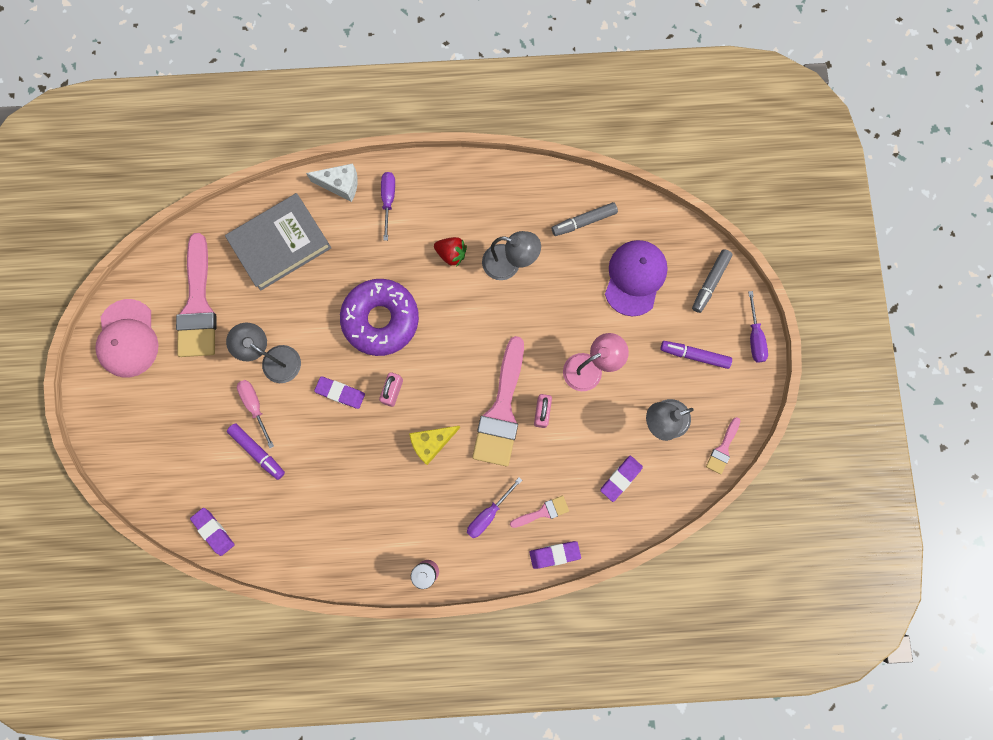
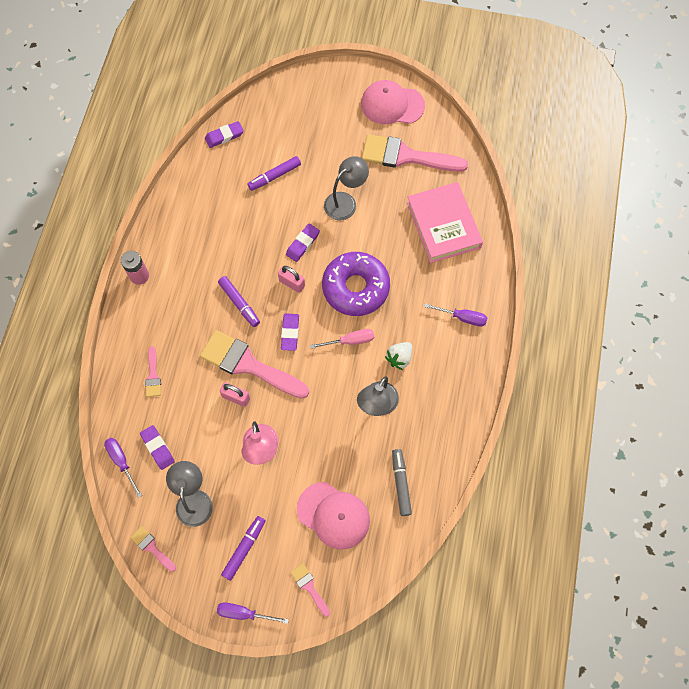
camera: 105 degrees right, 10 degrees down
grey book [225,193,331,291] -> pink book [407,182,483,263]
pink screwdriver [237,380,274,448] -> pink screwdriver moved to [310,329,374,349]
white cheese [306,163,358,202] -> none
yellow cheese [409,426,460,465] -> purple marker [218,276,260,327]
red strawberry [434,237,467,267] -> white strawberry [385,342,412,370]
purple screwdriver [467,477,522,538] -> purple screwdriver moved to [104,438,142,498]
purple eraser [529,541,581,569] -> purple eraser moved to [281,314,299,351]
purple cap [605,240,668,316] -> pink cap [297,482,370,550]
grey marker [692,249,733,313] -> pink brush [290,563,330,617]

